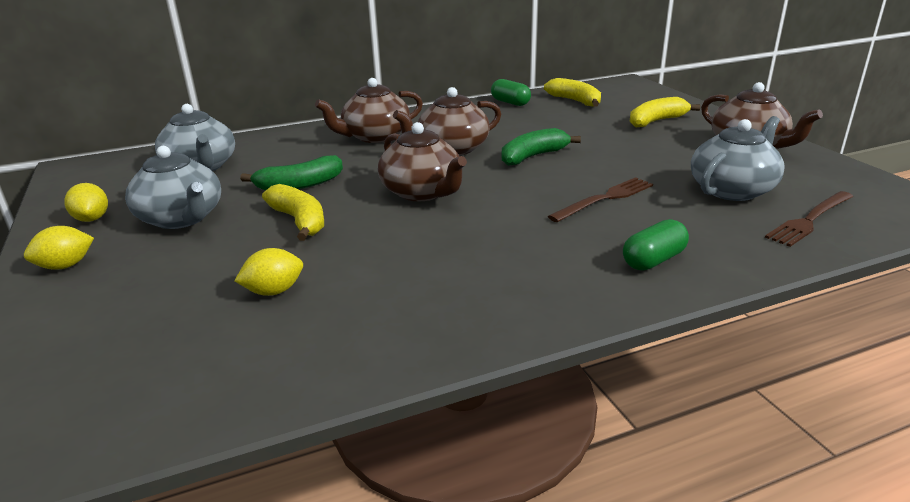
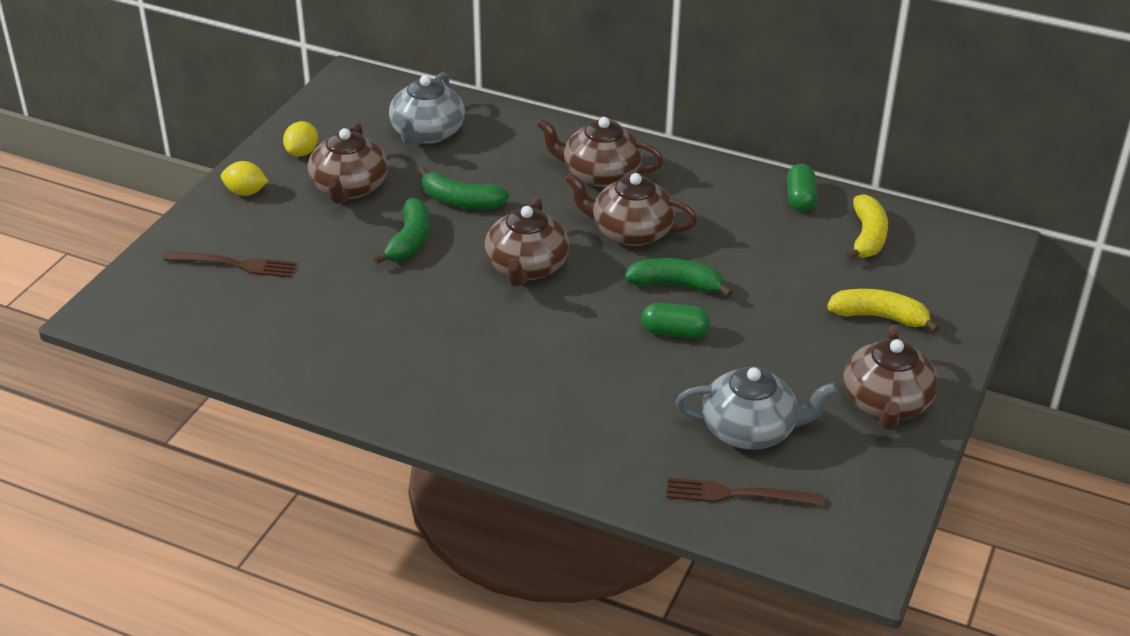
camera: 45 degrees right, 10 degrees up
grey teapot [125,146,221,229] -> brown teapot [308,122,388,204]
yellow lemon [235,248,303,296] -> none
yellow banana [262,184,324,241] -> green banana [373,198,430,264]
brown fork [548,177,653,222] -> brown fork moved to [164,251,297,278]
green capsule [623,219,689,270] -> green capsule moved to [641,303,710,338]

